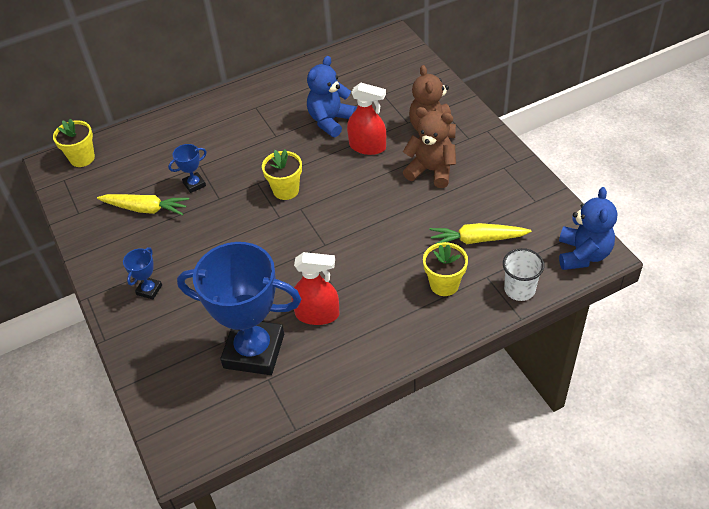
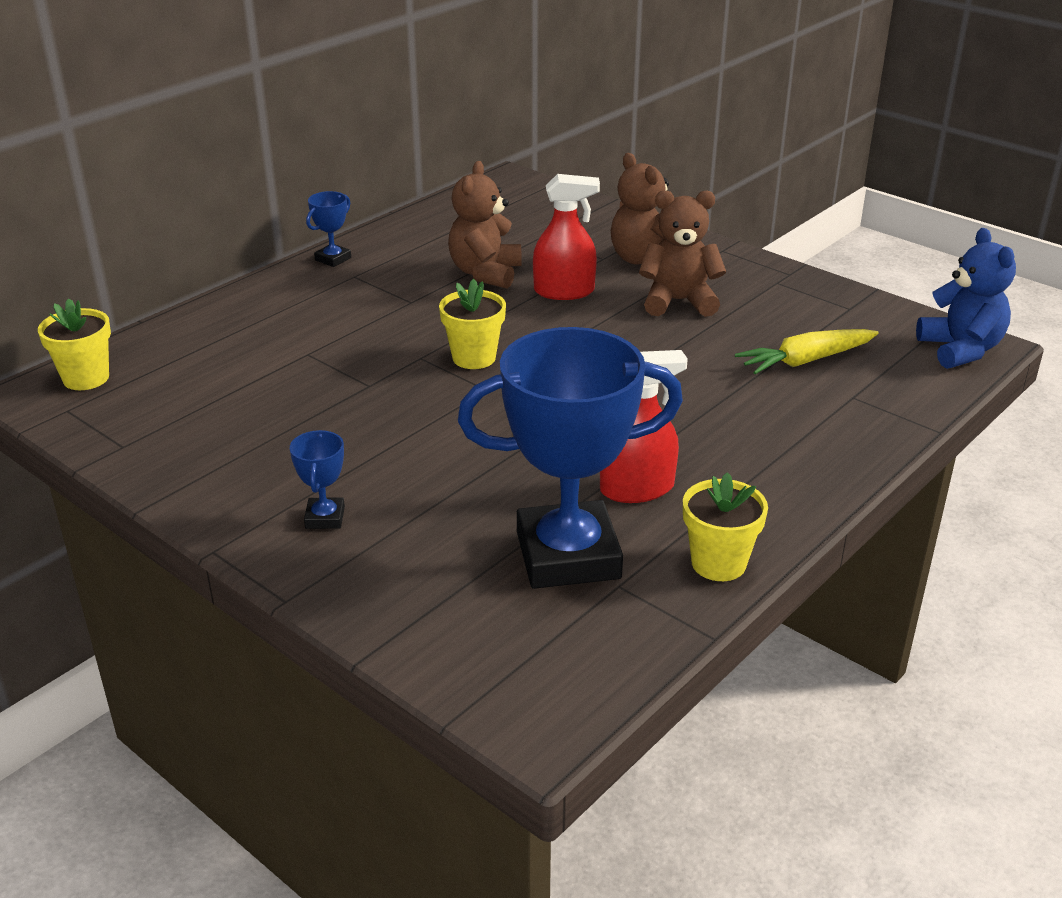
camera: 25 degrees left, 15 degrees down
yellow carrot [97,194,189,215] -> none
blue trophy [168,144,207,193] -> blue trophy moved to [306,191,351,267]
blue teddy bear [307,56,357,137] -> brown teddy bear [448,161,522,289]
yellow flower pot [423,242,468,296] -> yellow flower pot moved to [683,472,768,581]
white cup [503,248,544,301] -> none

